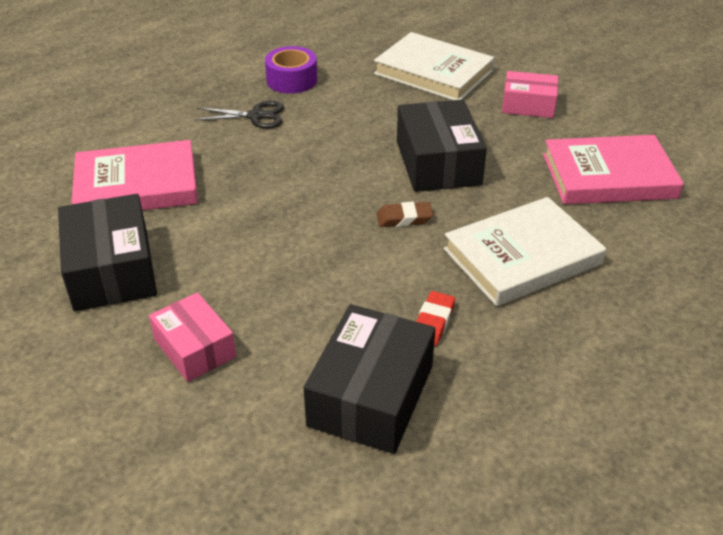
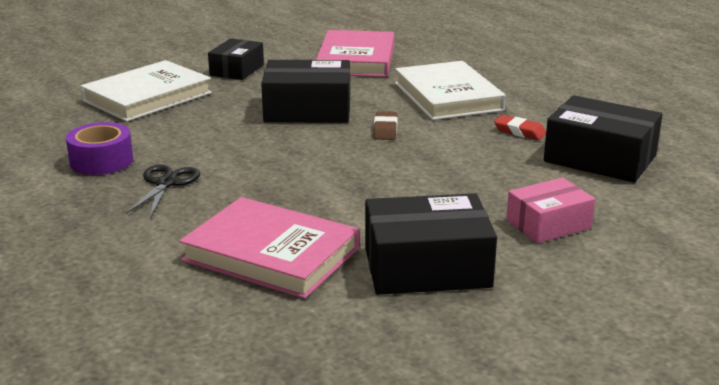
camera: 80 degrees left, 15 degrees down
pink book [71,140,198,210] -> pink book turned 60 degrees counterclockwise [179,197,359,299]
pink box [502,71,558,118] -> black box [208,38,264,80]

